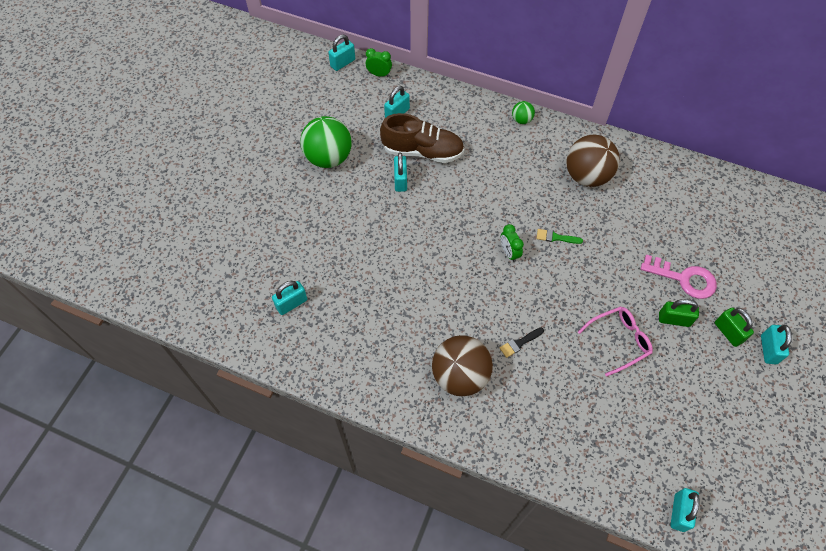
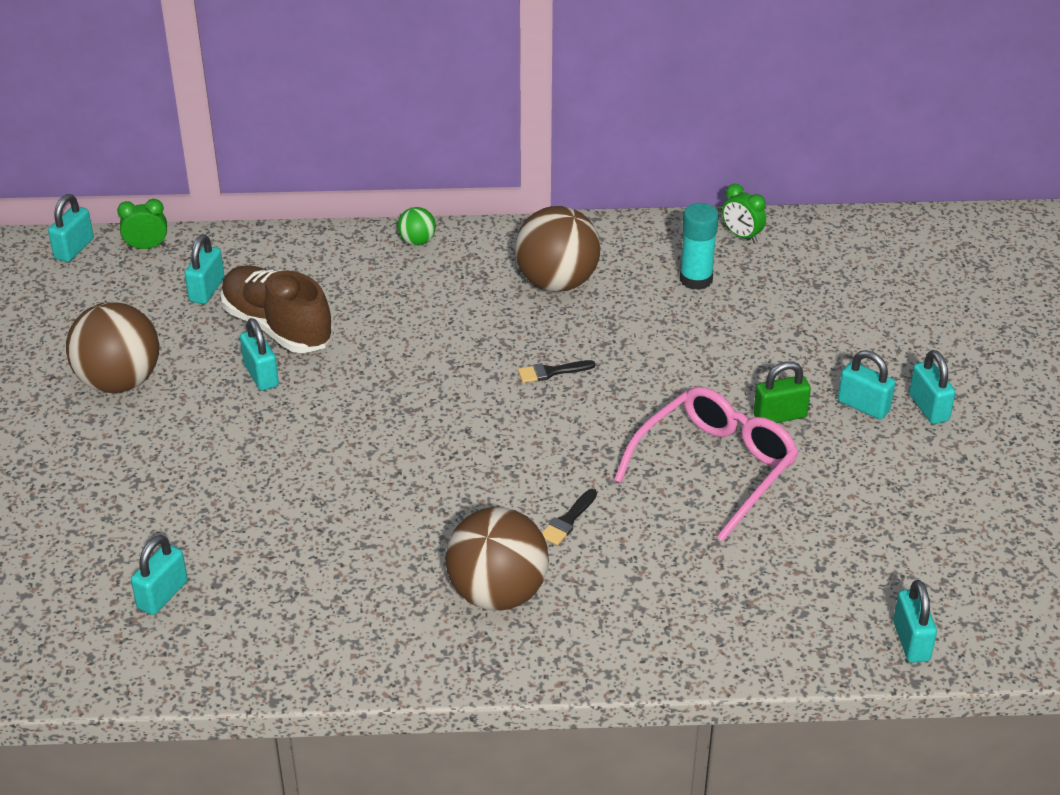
camera: 25 degrees left, 20 degrees down
green ball [300,116,352,168] -> brown ball [66,302,159,393]
brown shoe [380,113,464,163] -> brown shoe turned 120 degrees counterclockwise [220,265,333,353]
green clock [501,224,524,262] -> green clock moved to [722,184,766,243]
green brush [536,229,583,244] -> black brush [518,360,595,383]
pink glasses [578,306,653,377] -> pink glasses [614,387,799,542], size x1.50
pink key [641,254,717,299] -> none
green padlock [715,308,754,347] -> turquoise padlock [838,350,895,420]
none -> turquoise glue stick [680,203,719,290]

